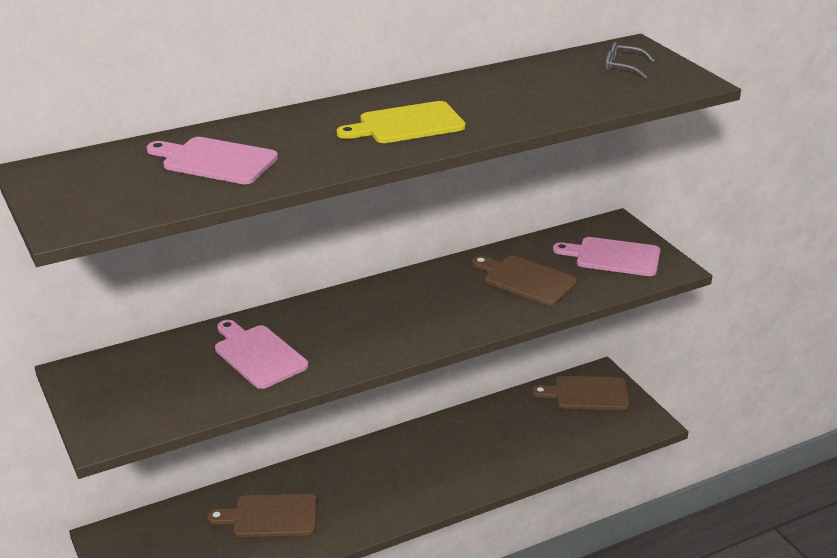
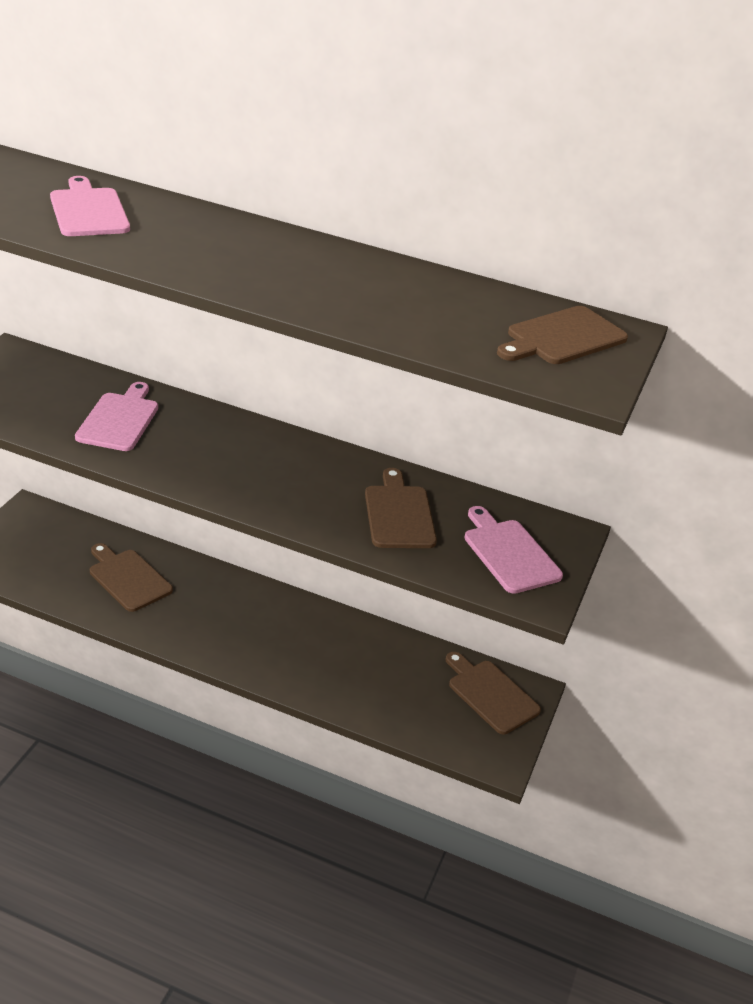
camera: 45 degrees right, 5 degrees up
yellow cutting board [337,101,466,143] -> none
grey glasses [606,42,654,79] -> brown cutting board [497,306,628,364]

